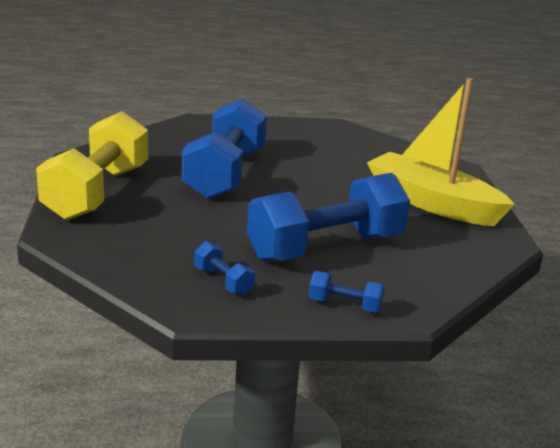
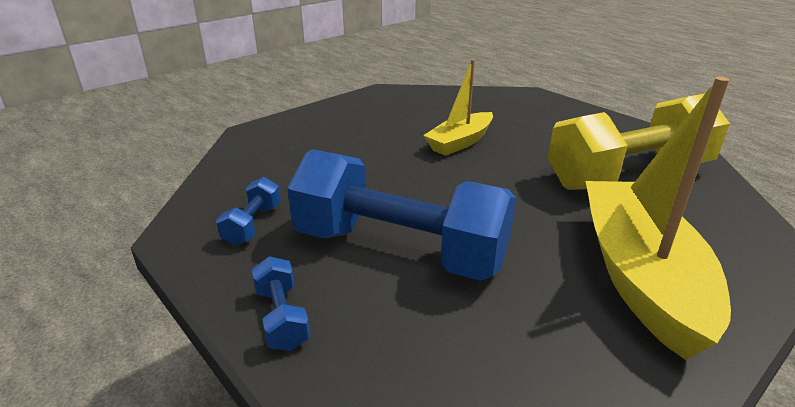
camera: 55 degrees right, 5 degrees up
yellow dumbbell [36,111,148,221] -> yellow dumbbell moved to [548,93,730,190]
blue dumbbell [182,98,267,199] -> yellow boat [423,59,493,156]

